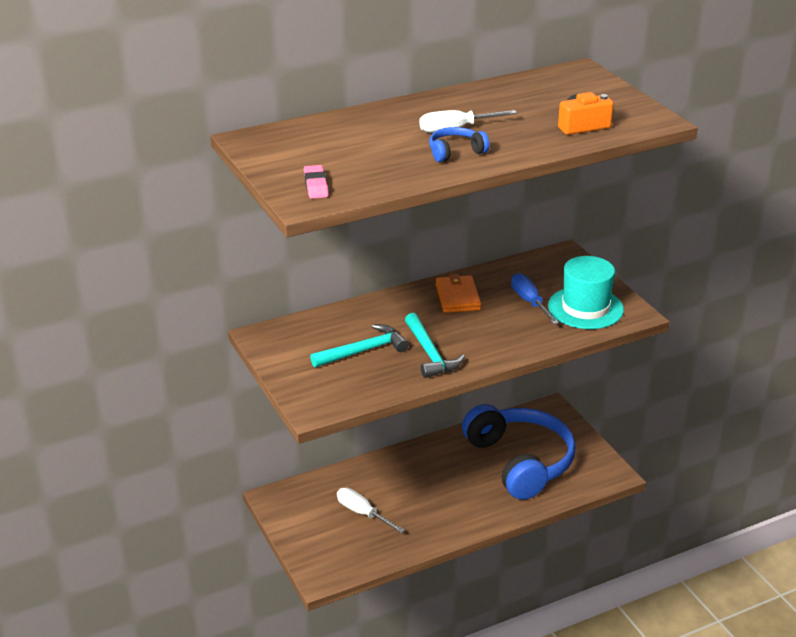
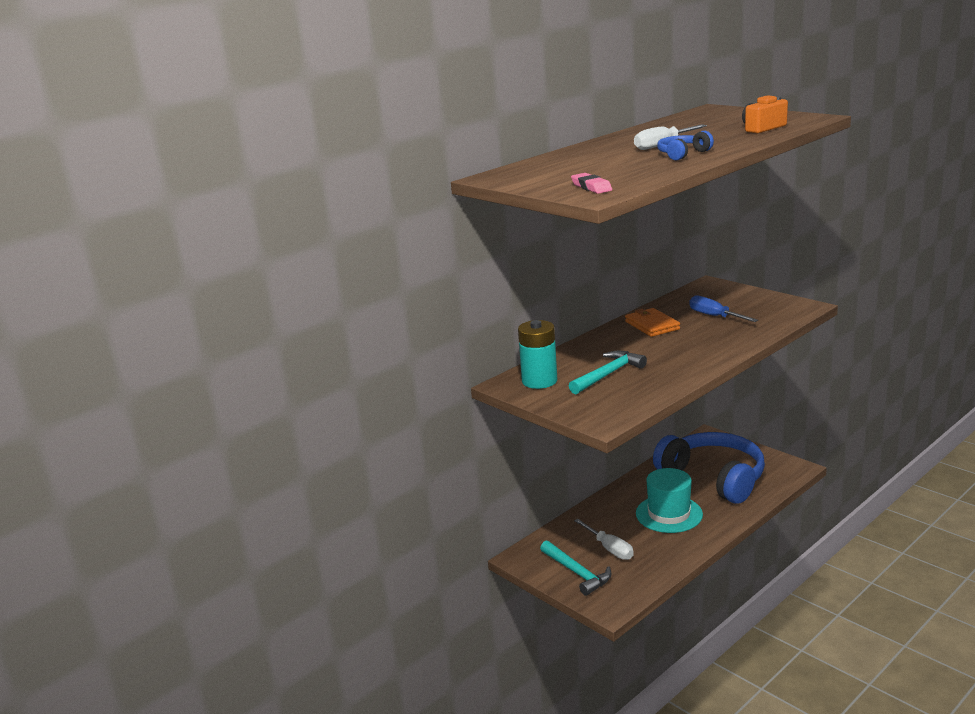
camera: 15 degrees left, 10 degrees down
white screwdriver [337,488,405,533] -> white screwdriver turned 150 degrees counterclockwise [574,519,634,560]
turquoise hammer [405,313,465,378] -> turquoise hammer moved to [540,541,611,596]
turquoise hat [548,256,624,329] -> turquoise hat moved to [636,468,703,533]
none -> turquoise battery [518,320,557,389]

